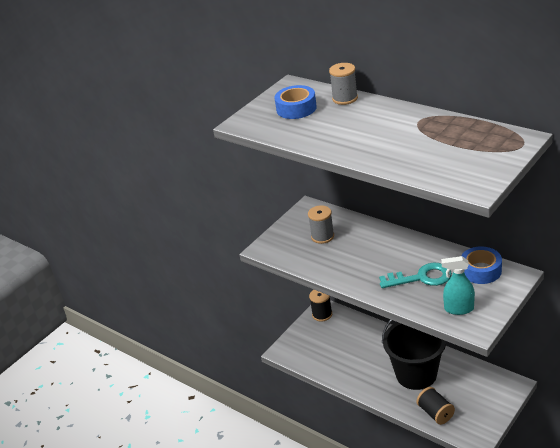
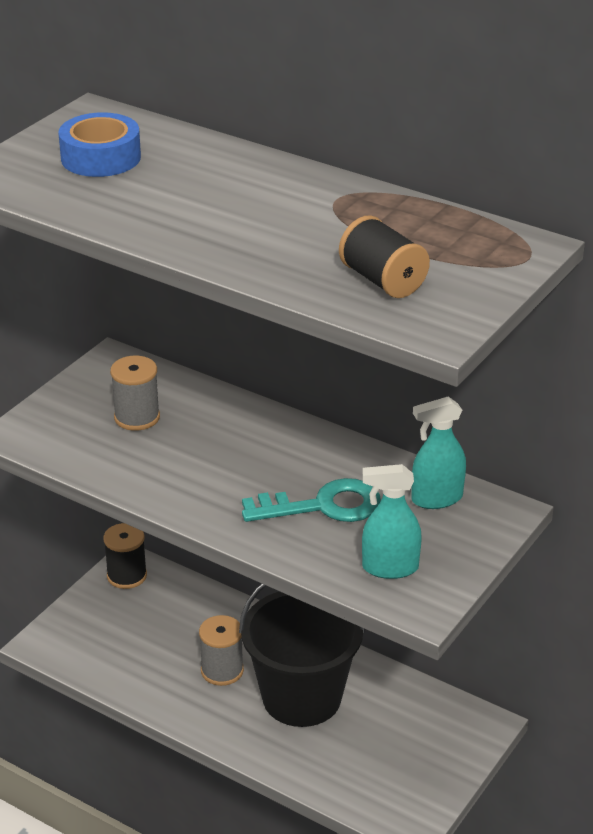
camera: 10 degrees left, 0 degrees up
grey spool [329,63,358,105] -> grey spool moved to [199,615,244,686]
black spool [416,387,455,425] -> black spool moved to [339,215,430,298]
blue tape [461,247,502,284] -> turquoise spray bottle [411,396,466,509]

